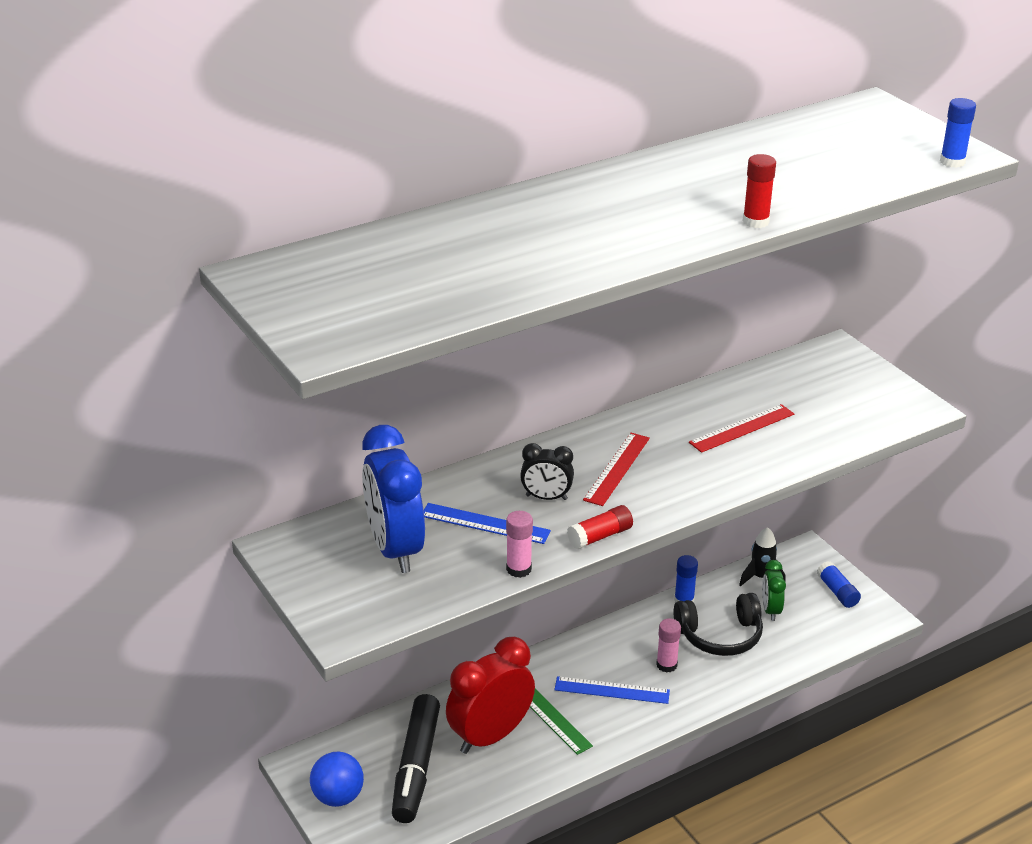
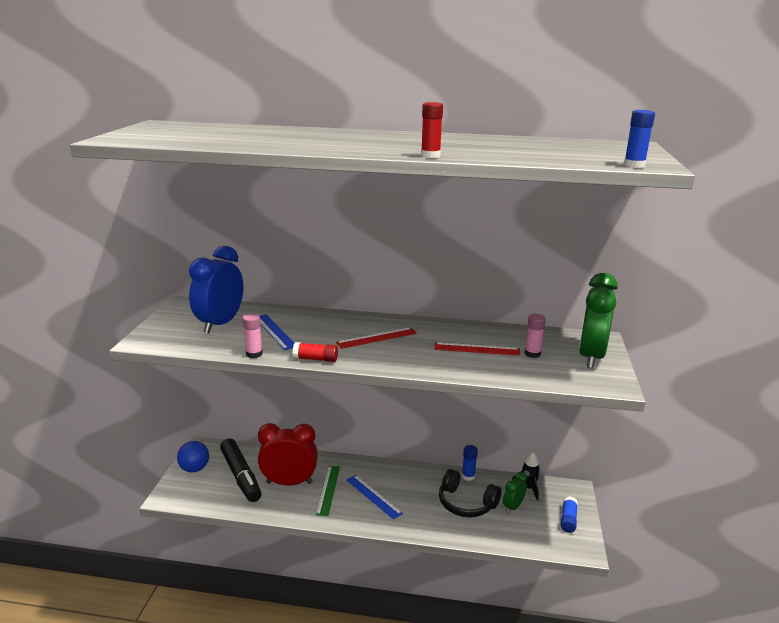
camera: 40 degrees right, 10 degrees down
black marker [392,694,440,823] -> black marker turned 75 degrees counterclockwise [220,438,262,502]
black clock [520,443,574,500] -> none
pink glue stick [656,618,681,673] -> pink glue stick moved to [525,314,546,358]
none -> green clock [579,273,618,368]

